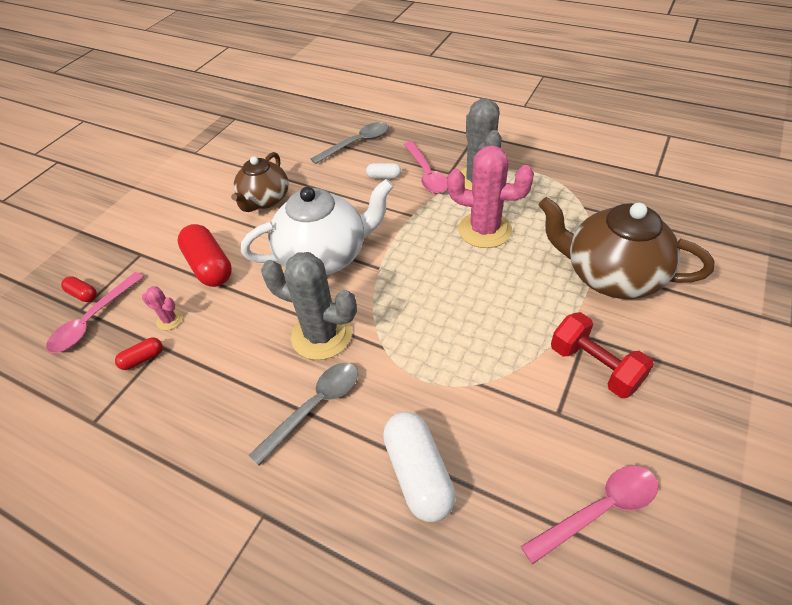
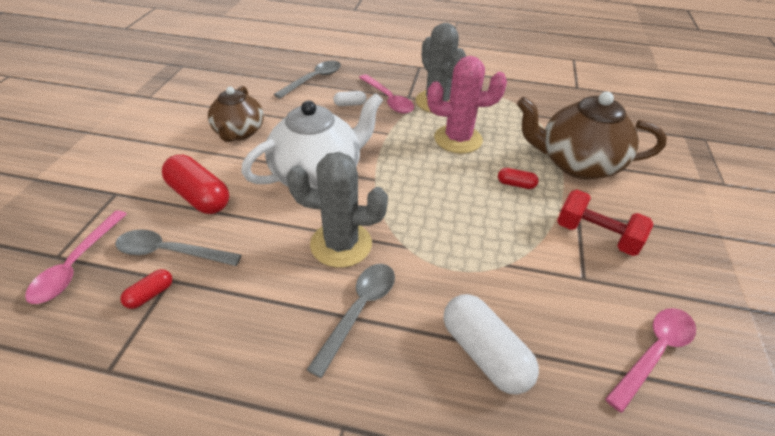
camera: 20 degrees left, 5 degrees down
red capsule [61,276,97,302] -> red capsule moved to [498,168,539,189]
pink cactus [142,286,183,330] -> grey spoon [115,229,241,266]

